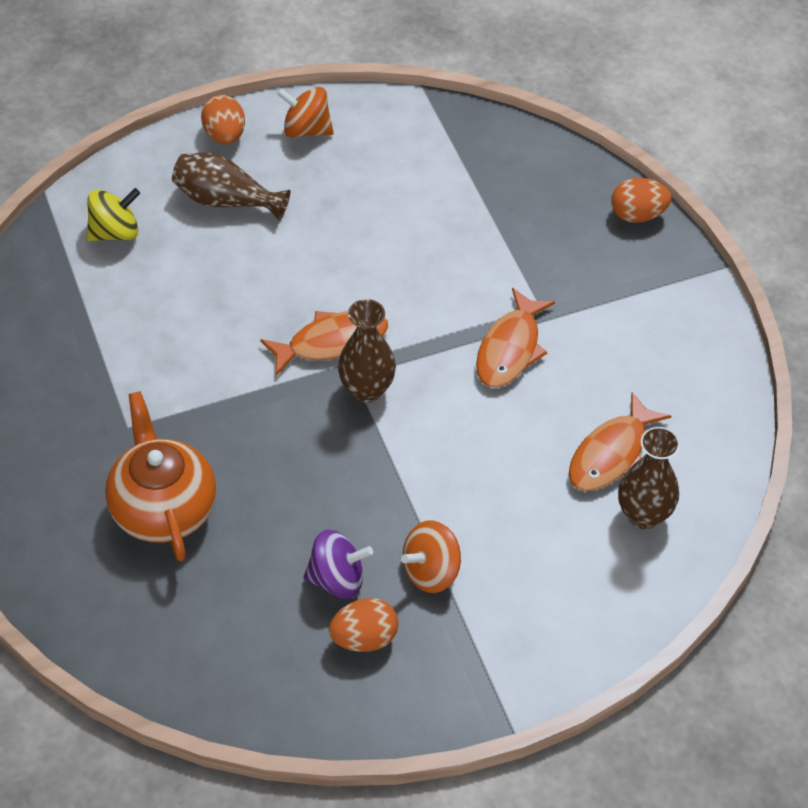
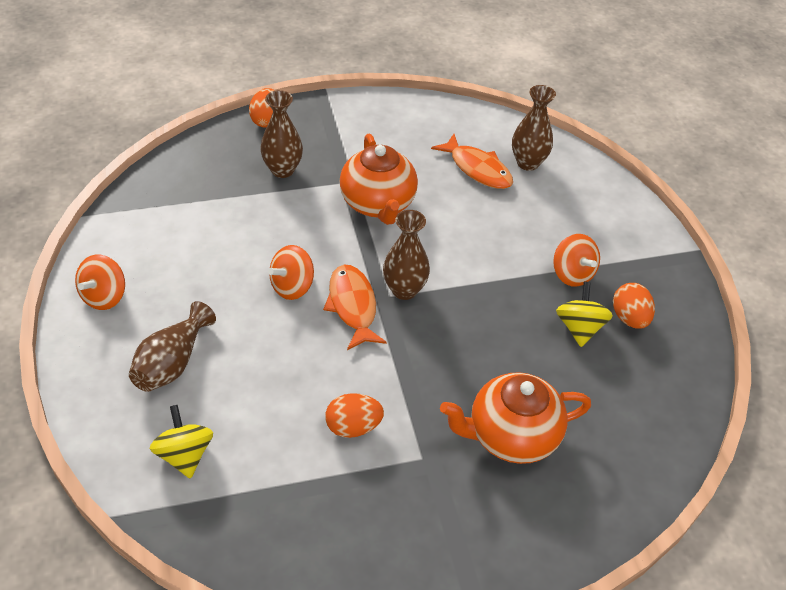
camera: 85 degrees left, 5 degrees down
orange egg [201,95,245,144] -> orange egg moved to [325,393,384,438]
purple spinning top [303,530,373,599] -> yellow spinning top [556,282,613,347]
orange fish [476,288,555,388] -> orange teapot [340,133,418,225]
none -> brown vase [260,90,303,178]
none -> orange spinning top [268,245,314,300]

